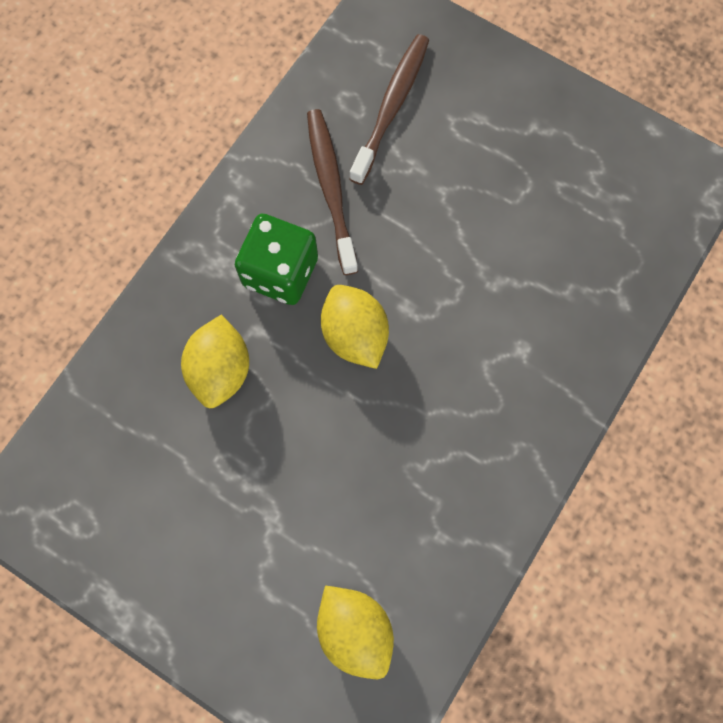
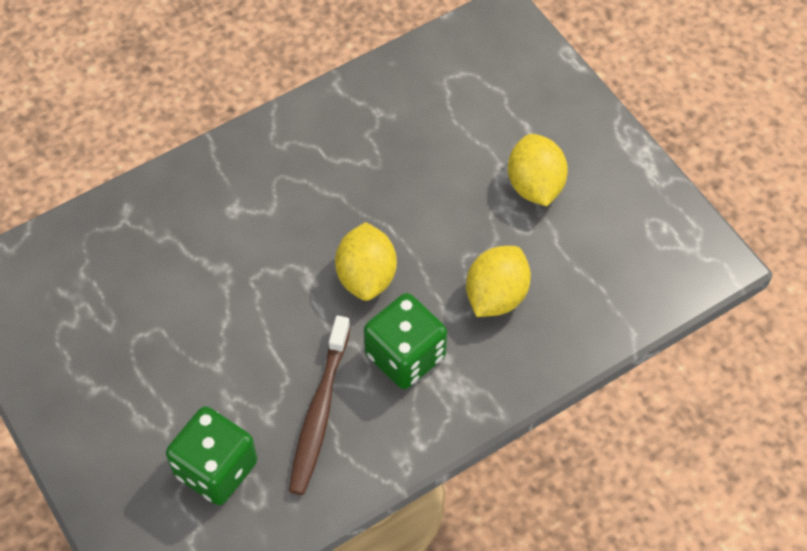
camera: 155 degrees left, 15 degrees down
yellow lemon [317,586,394,679] -> yellow lemon moved to [508,134,568,206]
brown toothbrush [349,34,429,185] -> green dice [166,406,257,505]

